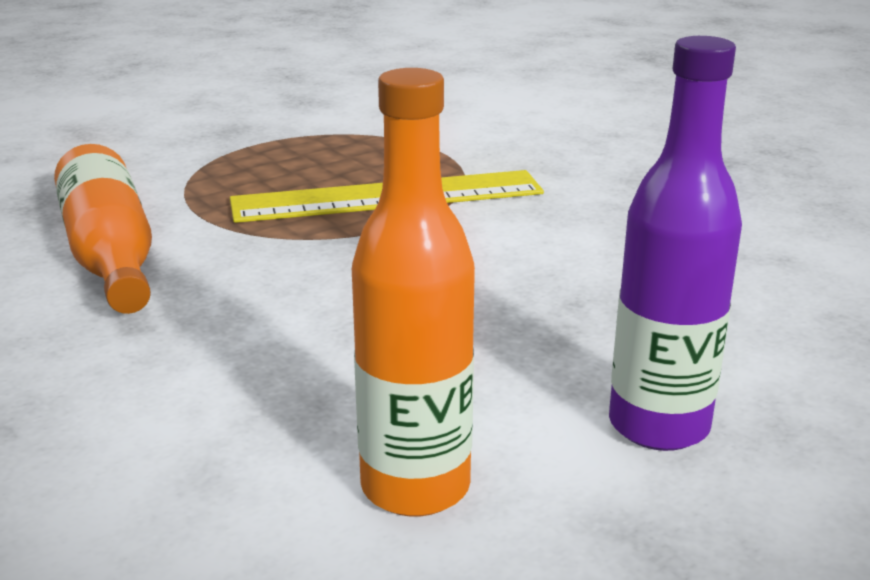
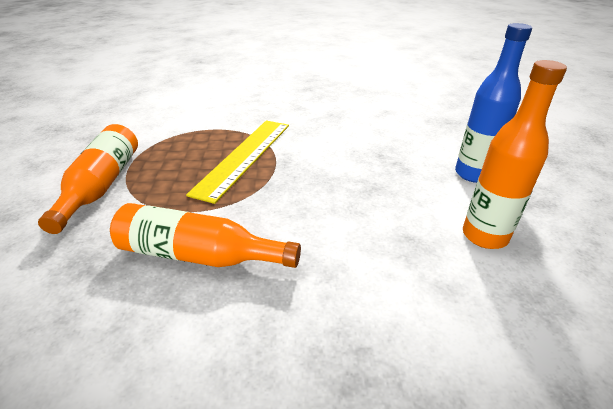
camera: 55 degrees left, 10 degrees up
purple bottle [609,36,742,451] -> blue bottle [455,23,532,183]
none -> orange bottle [38,124,138,234]

